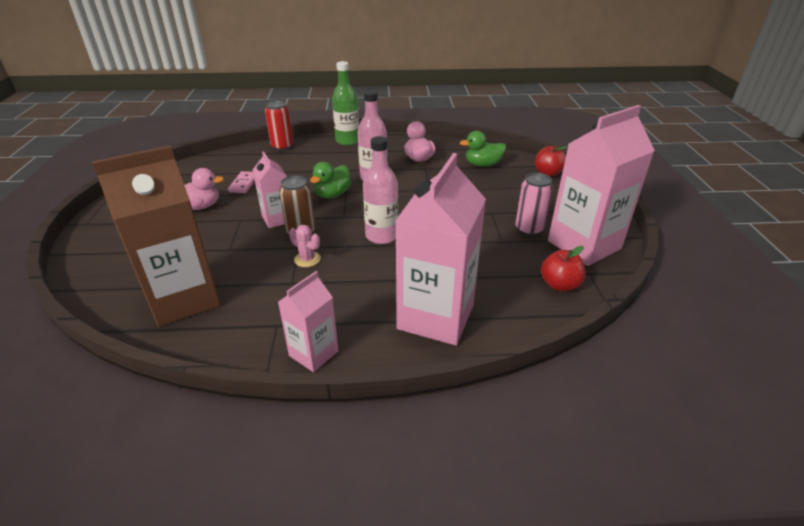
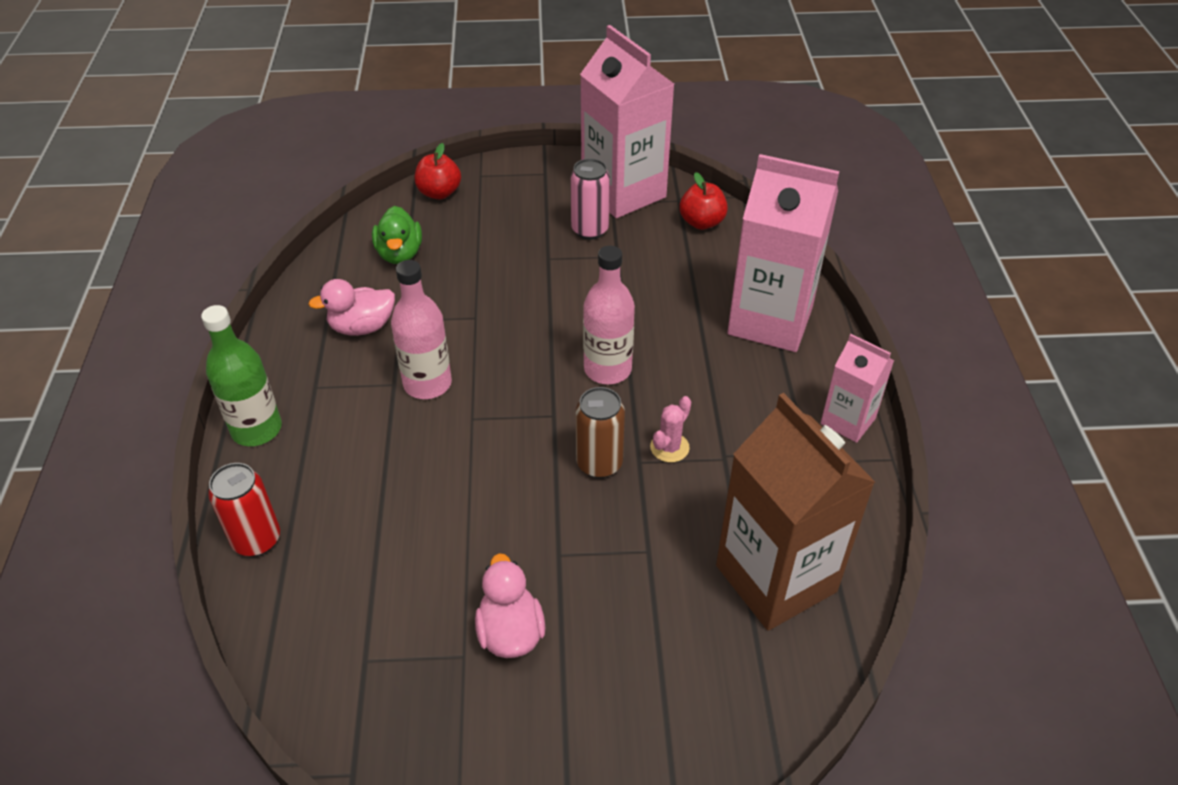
camera: 90 degrees left, 10 degrees up
pink domino [228,171,255,193] -> none
pink carton [253,151,287,228] -> none
green duck [310,162,351,198] -> none

